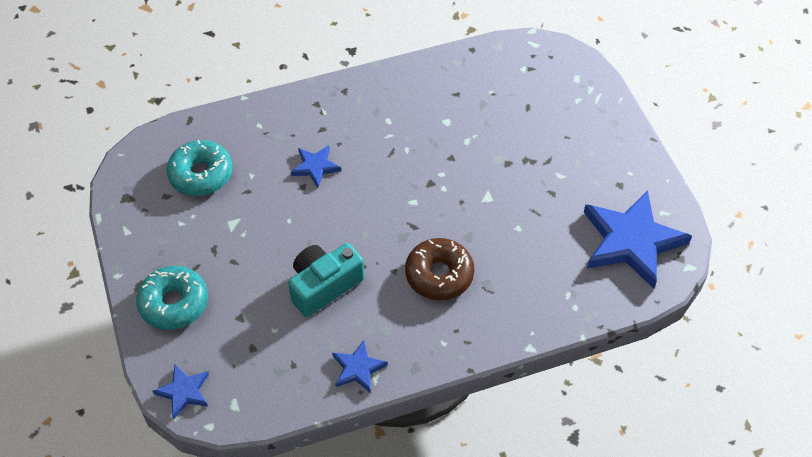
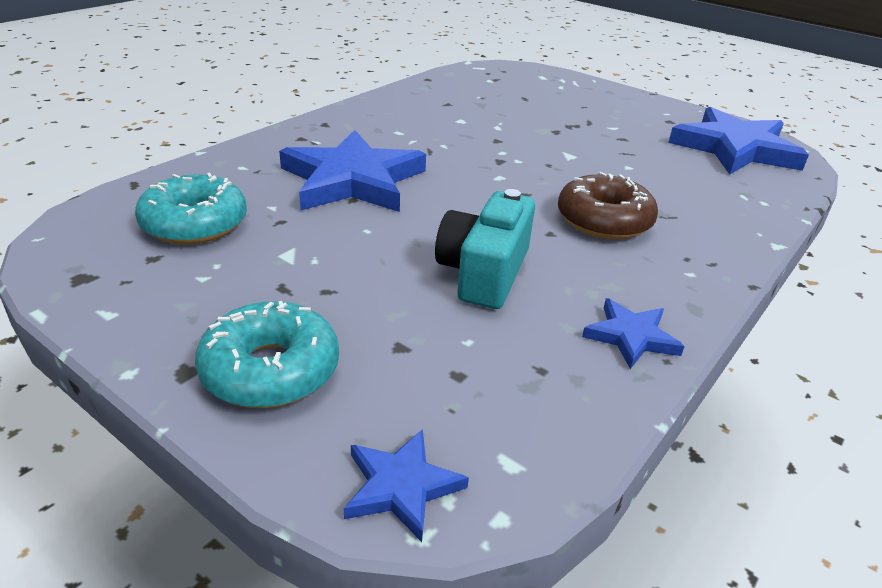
camera: 35 degrees left, 20 degrees down
blue star [291,145,341,188] -> blue star [279,130,426,212], size x2.08

